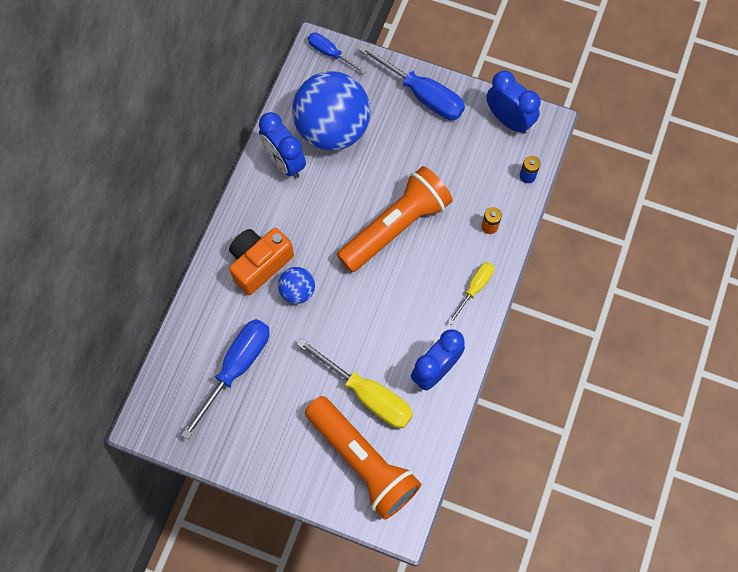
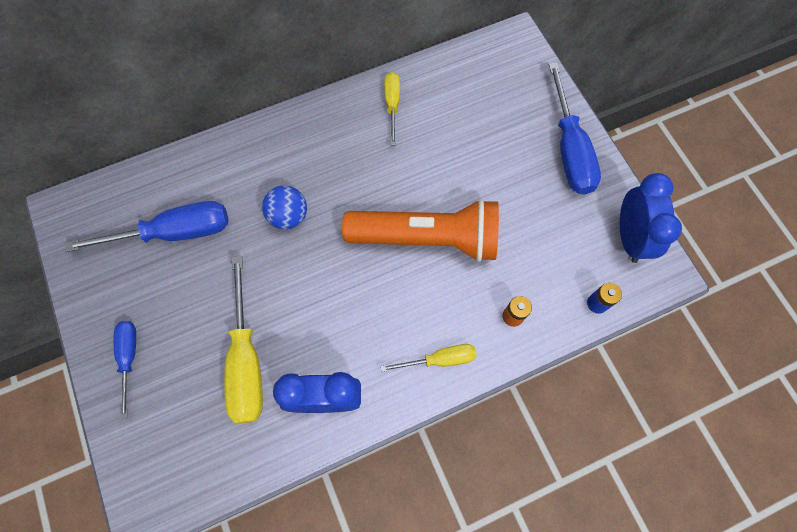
camera: 45 degrees right, 0 degrees up
orange camera [229,228,294,295] -> none
blue clock [259,112,306,178] -> yellow screwdriver [384,72,400,145]
blue ball [292,71,371,151] -> none
orange flashlight [305,396,421,520] -> none
blue screwdriver [308,33,366,74] -> blue screwdriver moved to [114,321,136,419]

